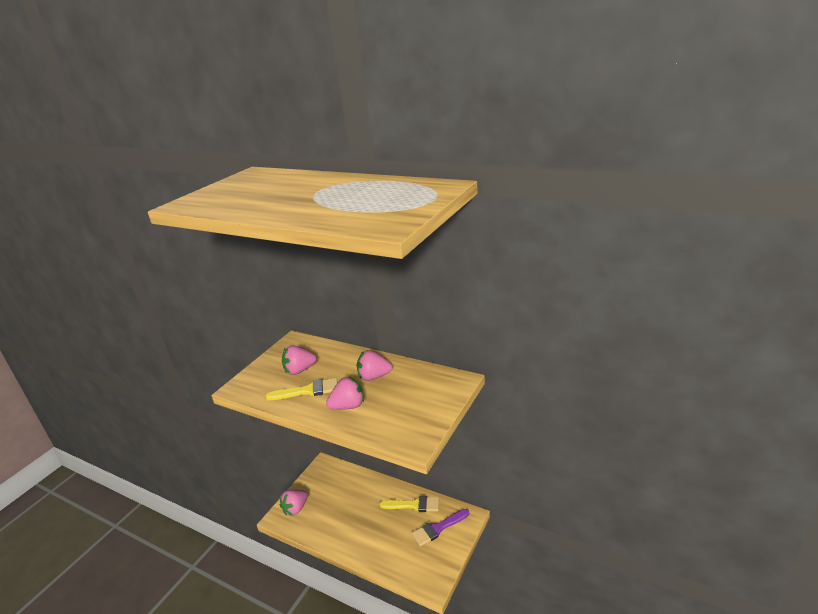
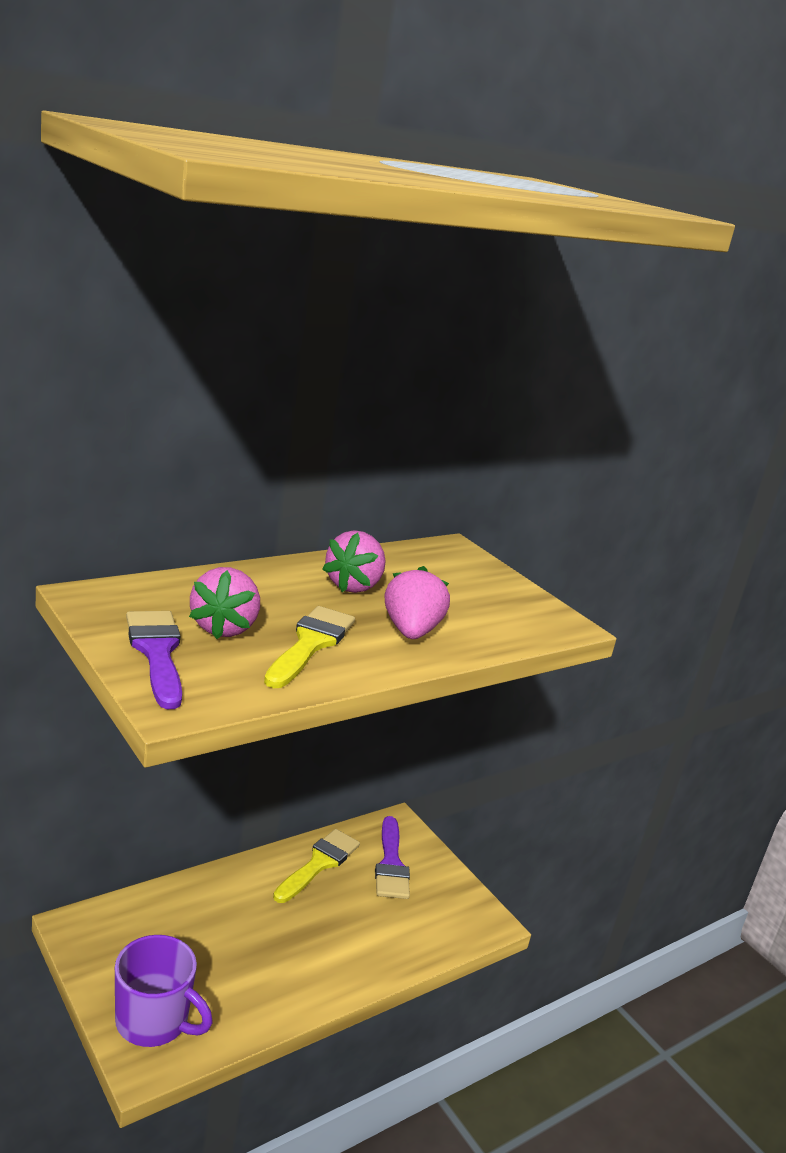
camera: 70 degrees left, 5 degrees down
pink strawberry [280,490,308,516] -> purple mug [115,935,212,1047]
none -> purple brush [126,611,182,709]

